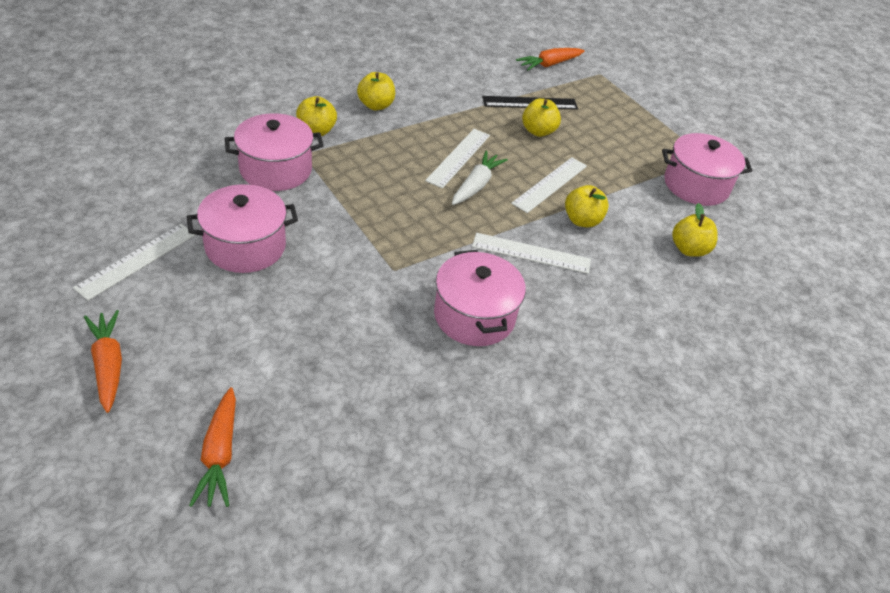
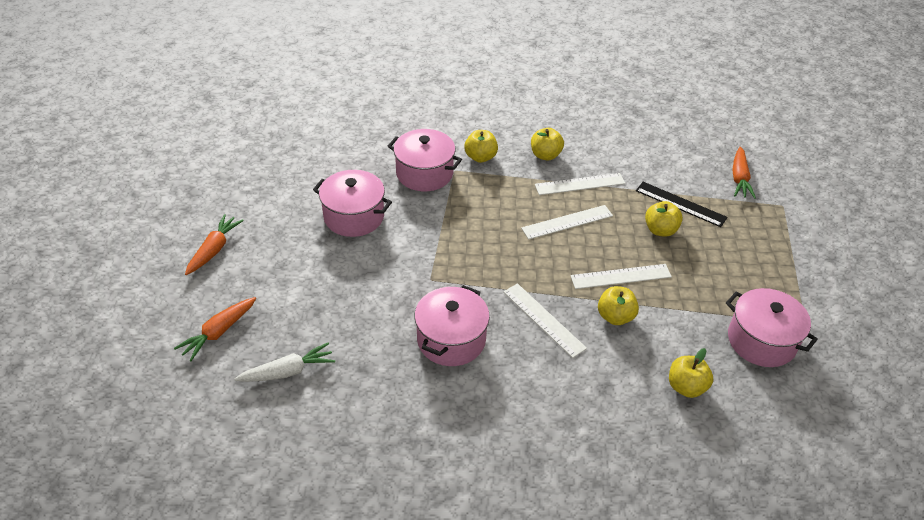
camera: 45 degrees right, 0 degrees up
white ruler [73,224,196,301] -> white ruler moved to [535,173,625,195]
white carrot [452,151,508,205] -> white carrot moved to [234,343,335,382]
orange carrot [516,48,585,71] -> orange carrot turned 90 degrees counterclockwise [732,147,756,199]

